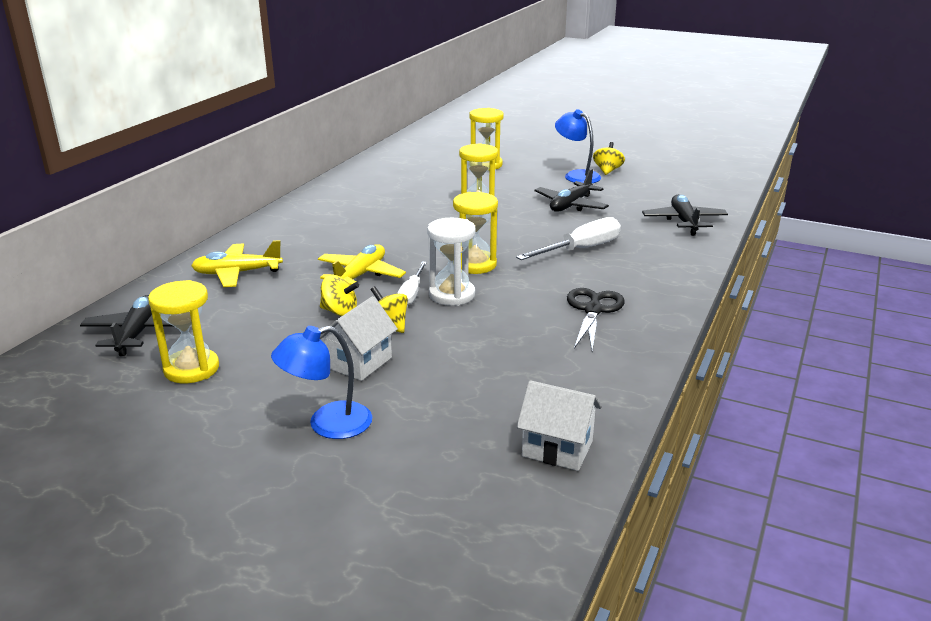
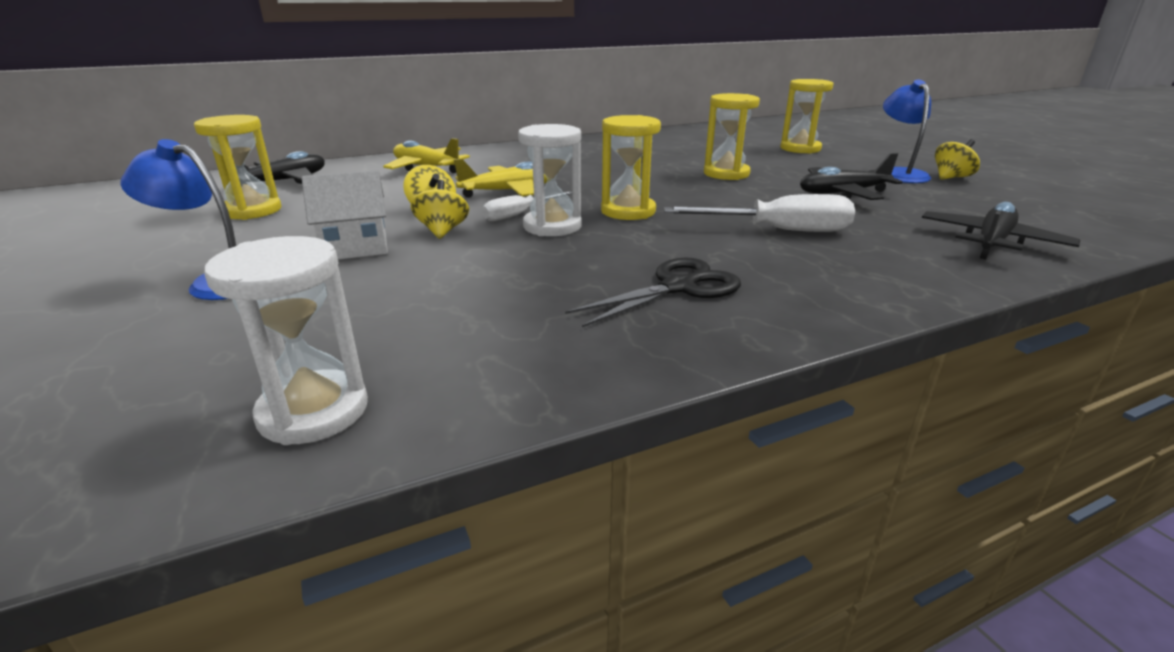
camera: 40 degrees right, 0 degrees up
white house [517,380,601,471] -> white hourglass [204,236,368,445]

